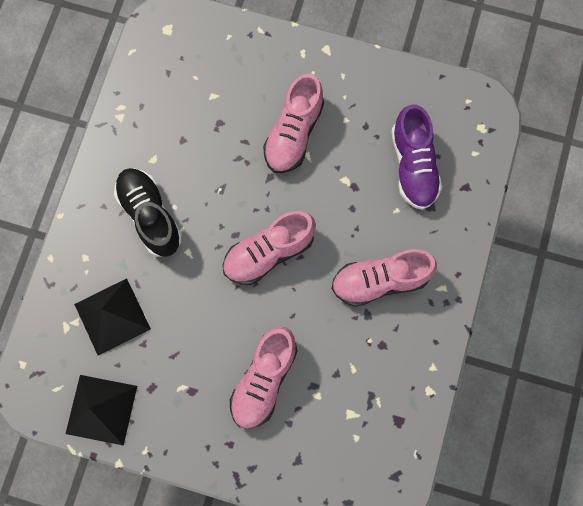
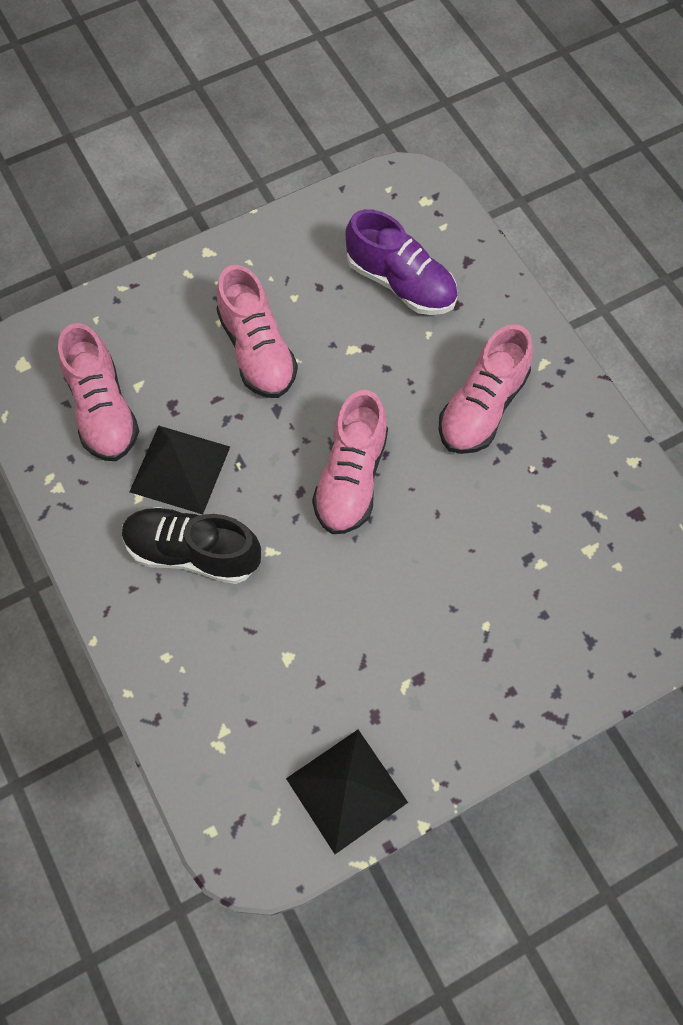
camera: 45 degrees left, 10 degrees down
black pyramid [74,279,151,355] -> black pyramid moved to [130,425,230,515]
pink shoe [230,326,297,429] -> pink shoe moved to [58,323,139,461]

